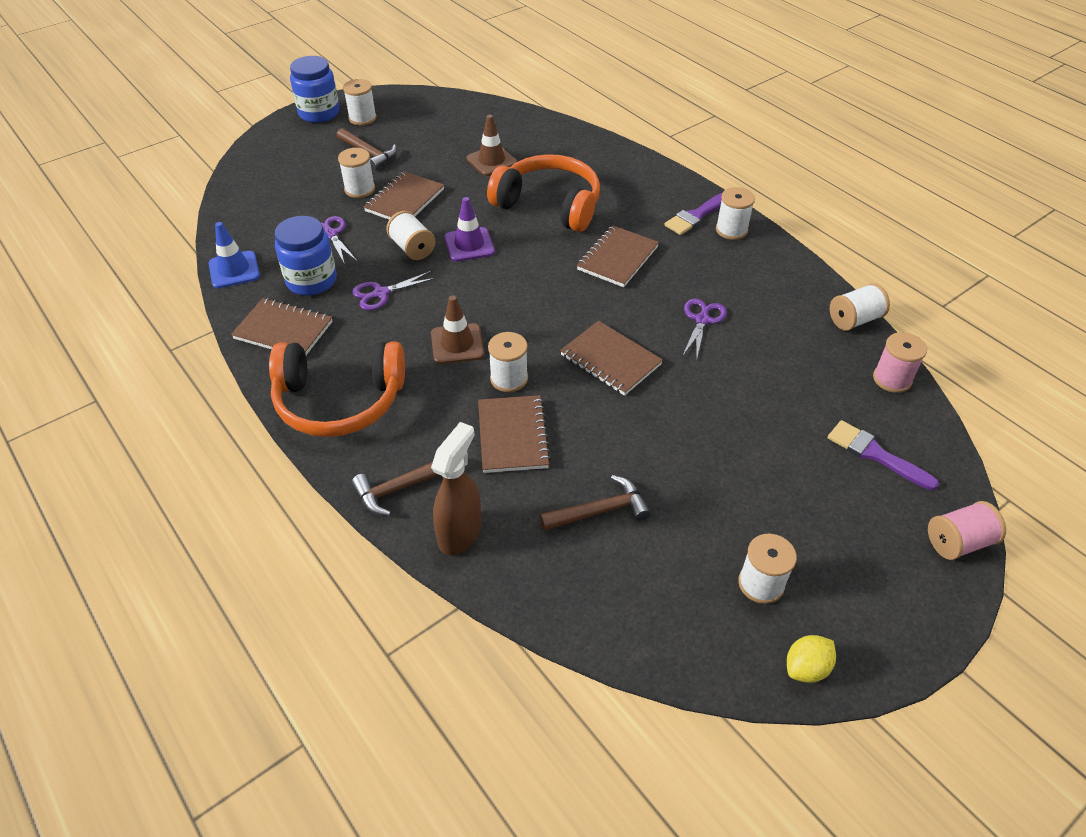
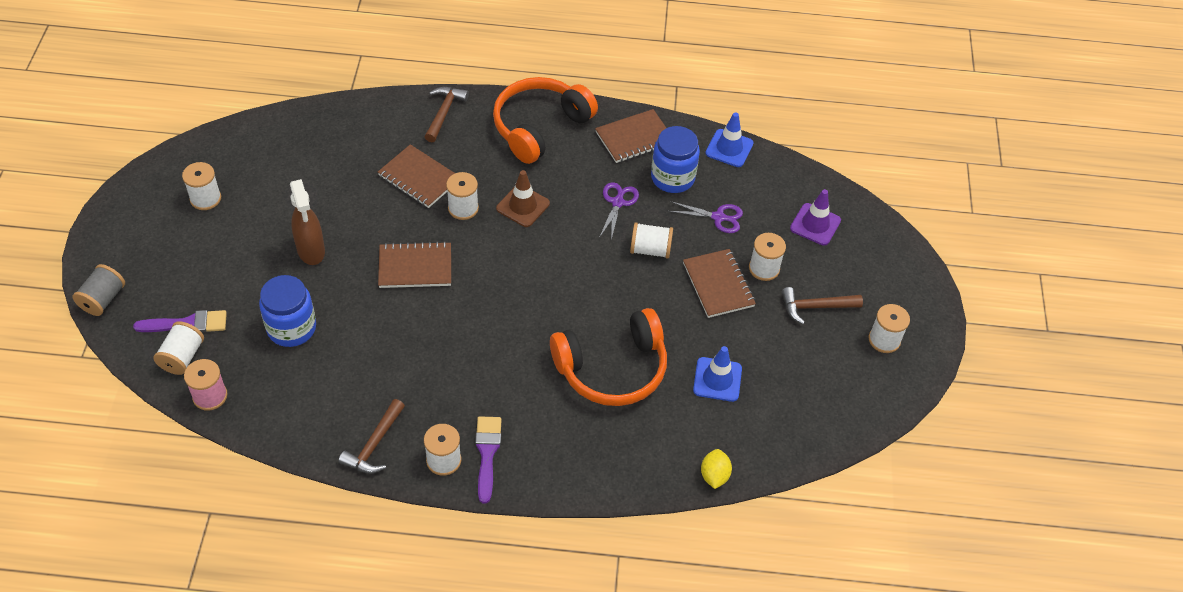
camera: 130 degrees right, 5 degrees up
blue jar [290,56,340,123] -> blue jar moved to [259,275,316,347]
brown spray bottle [431,422,482,556] -> brown spray bottle moved to [290,179,325,265]
purple traffic cone [444,197,495,262] -> purple traffic cone moved to [790,189,841,246]
brown traffic cone [466,115,517,176] -> blue traffic cone [693,346,742,402]
brown hammer [540,475,651,531] -> brown hammer moved to [338,399,405,473]
brown notebook [577,225,659,287] -> none
purple scissors [683,299,727,360] -> none
yellow lemon [787,635,836,683] -> yellow lemon moved to [701,449,732,489]
white spool [830,283,890,331] -> white spool moved to [154,321,204,375]
pink spool [928,501,1006,560] -> grey spool [72,264,125,316]

